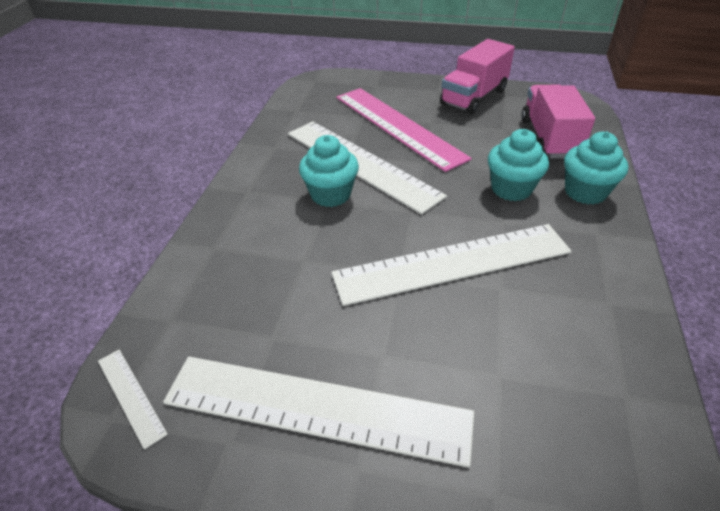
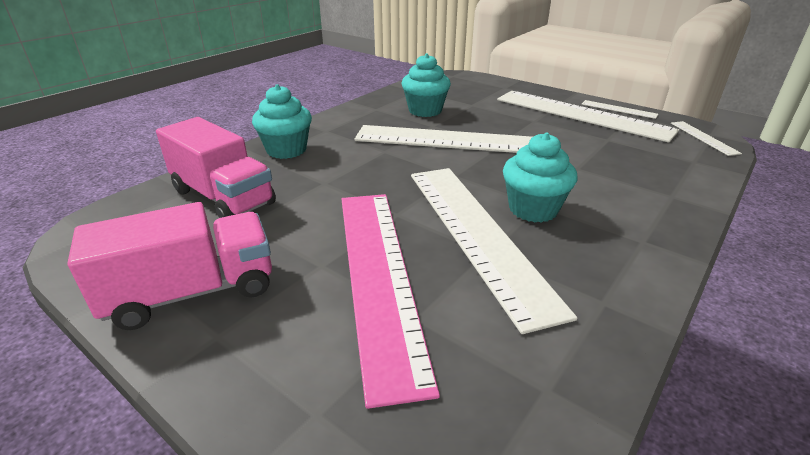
camera: 155 degrees left, 10 degrees down
turquoise cupcake [488,129,549,201] -> turquoise cupcake moved to [401,53,451,117]
pink truck [521,84,595,159] -> pink truck turned 75 degrees counterclockwise [156,117,276,218]
none -> white ruler [582,100,658,119]

